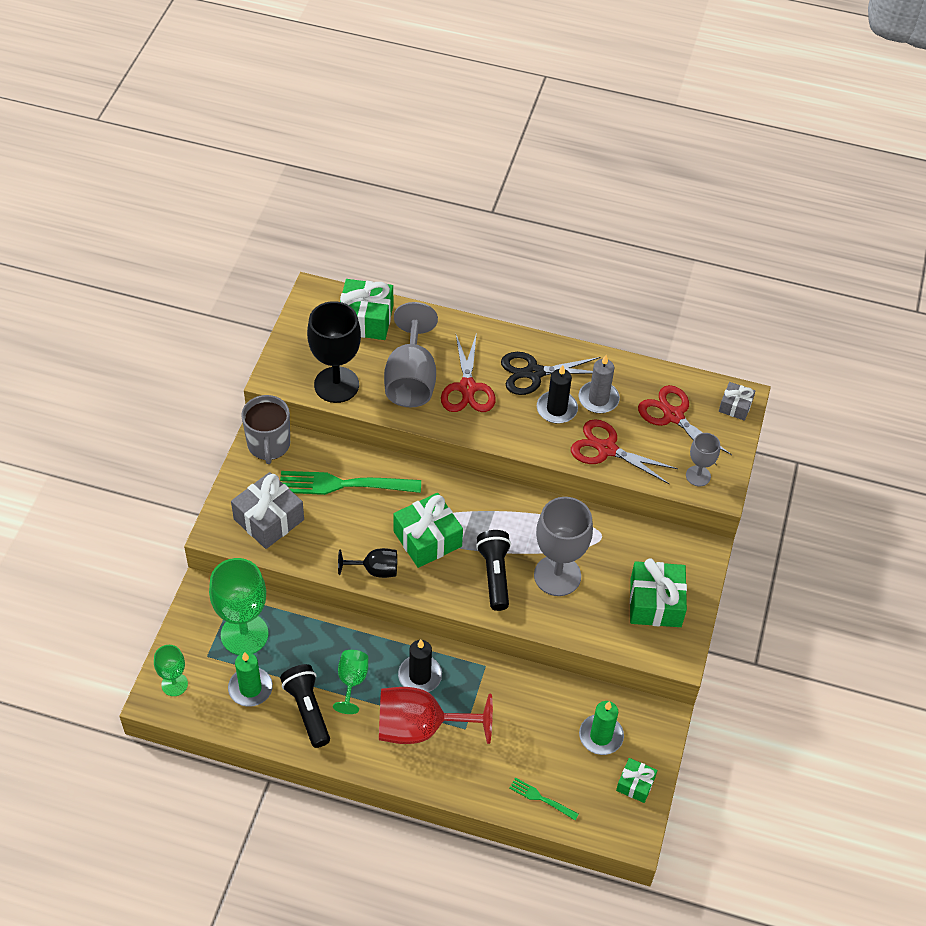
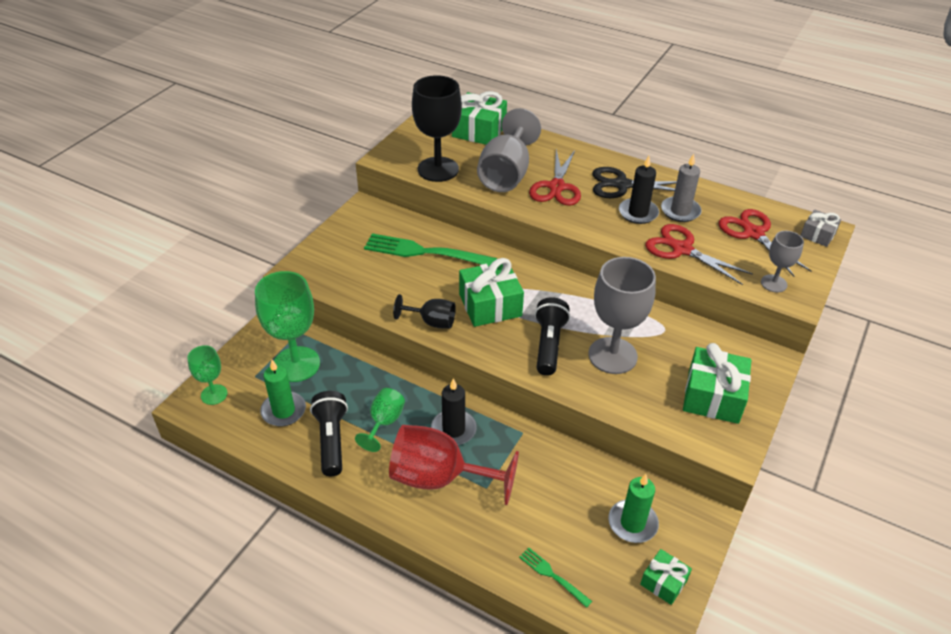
camera: 15 degrees right, 10 degrees down
grey gift [231,472,304,549] -> none
grey mug [241,395,290,464] -> none

